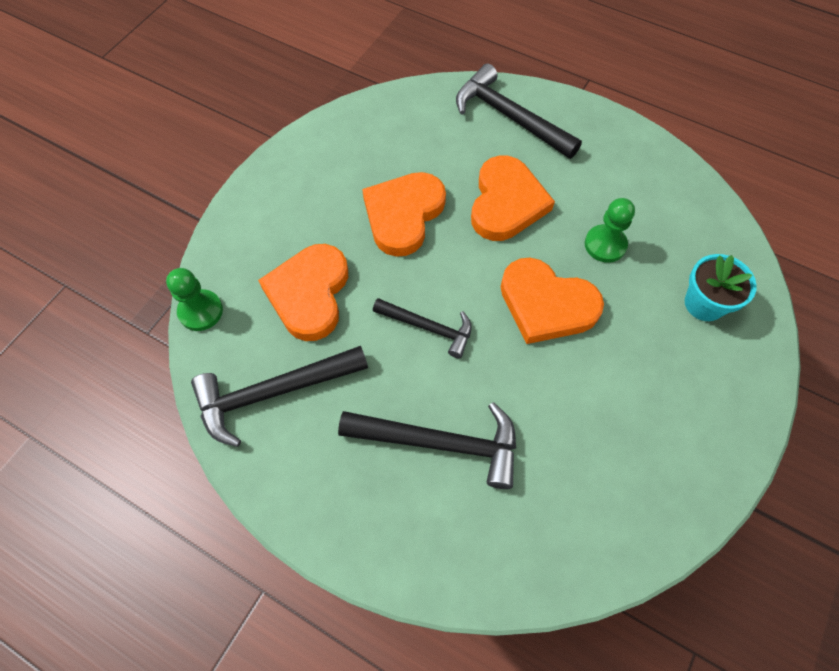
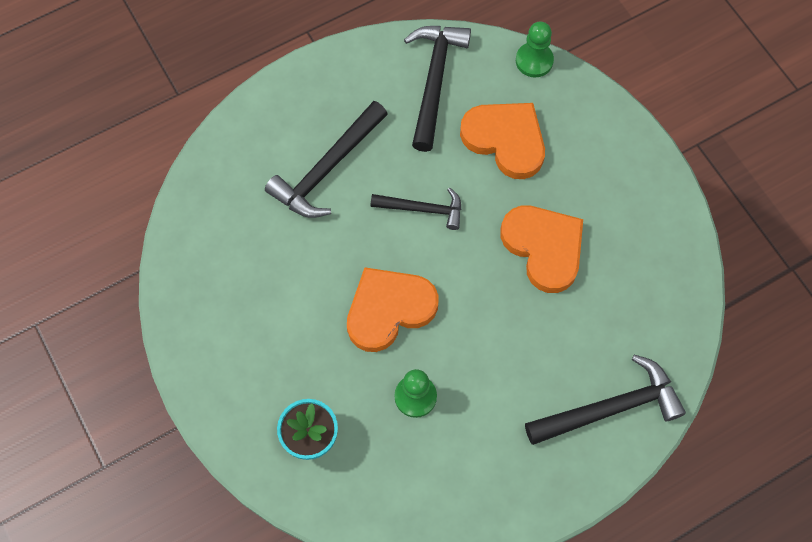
camera: 120 degrees right, 5 degrees up
black hammer [373,298,472,358] -> black hammer turned 135 degrees counterclockwise [371,188,461,230]
orange heart [471,155,555,241] -> none

